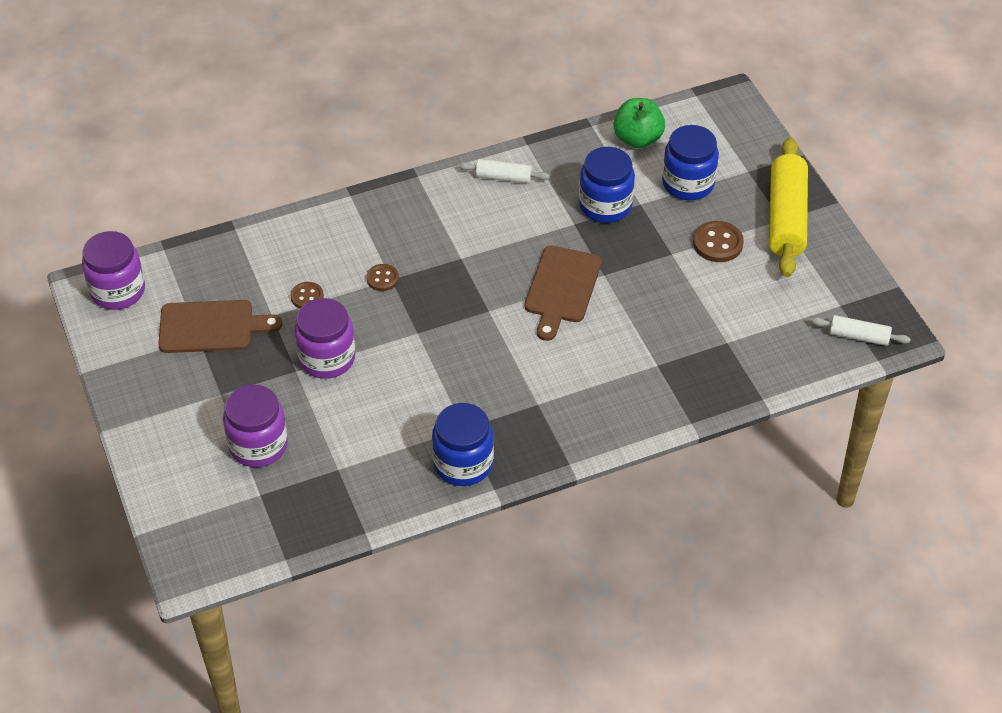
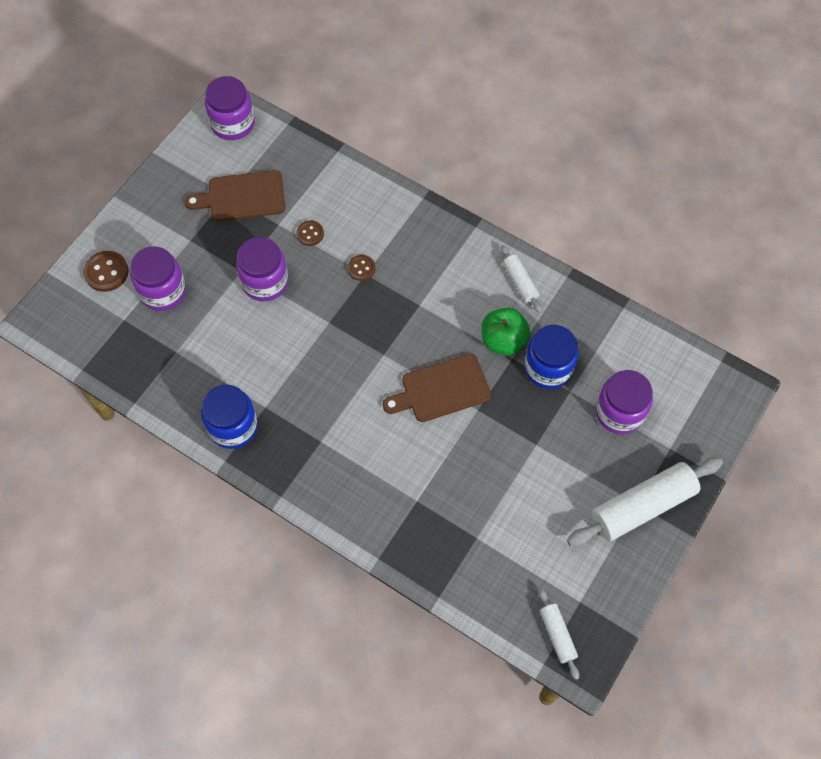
camera: 55 degrees right, 15 degrees up
brown cutting board [158,300,282,353] -> brown cutting board turned 120 degrees clockwise [185,170,285,221]
green apple [613,98,665,148] -> green apple moved to [482,308,530,356]
blue jar [662,125,719,200] -> purple jar [595,370,653,434]
brown button [693,221,744,262] -> brown button moved to [83,251,128,292]
yellow rolling pin [769,137,808,277] -> white rolling pin [567,457,723,547]

